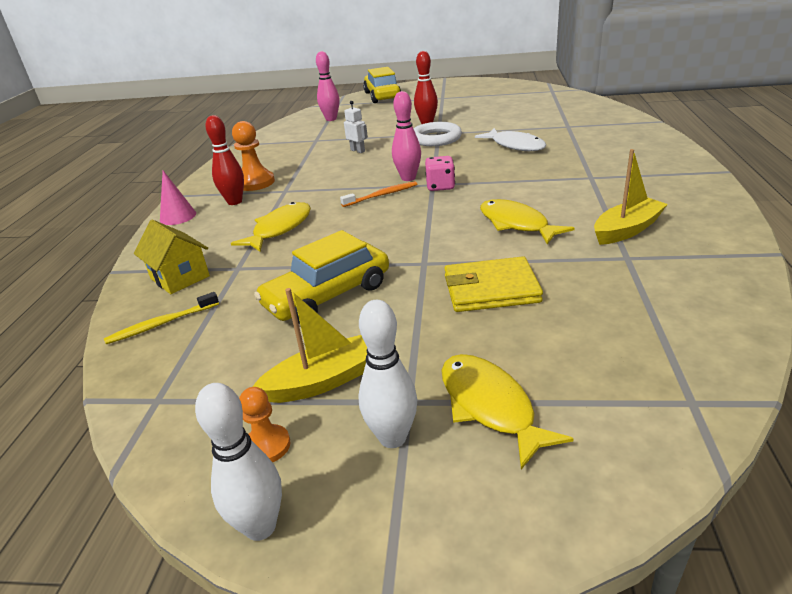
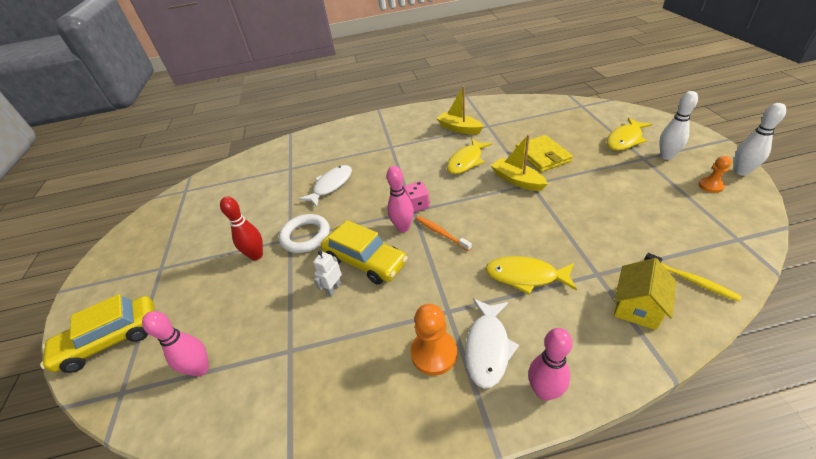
camera: 105 degrees left, 10 degrees up
pink cone [160,171,196,225] -> pink bowling pin [528,328,573,401]
red bowling pin [206,115,244,205] -> white fish [465,299,519,389]
yellow boat [252,288,367,403] -> yellow boat moved to [491,134,548,191]
yellow car [254,230,389,324] -> yellow car moved to [321,220,408,285]

